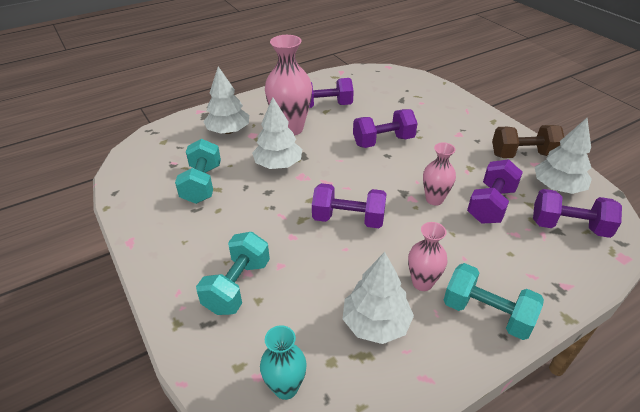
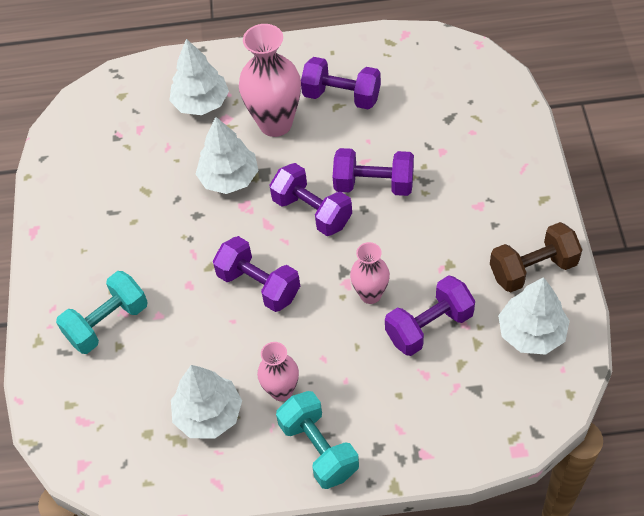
camera: 30 degrees right, 15 degrees up
turquoise dumbbell [175,139,221,204] -> none
turquoise vase [260,325,307,400] -> none
brown dumbbell [492,125,564,158] -> brown dumbbell turned 45 degrees counterclockwise [490,222,582,293]
purple dumbbell [533,189,622,238] -> purple dumbbell moved to [270,163,352,236]

